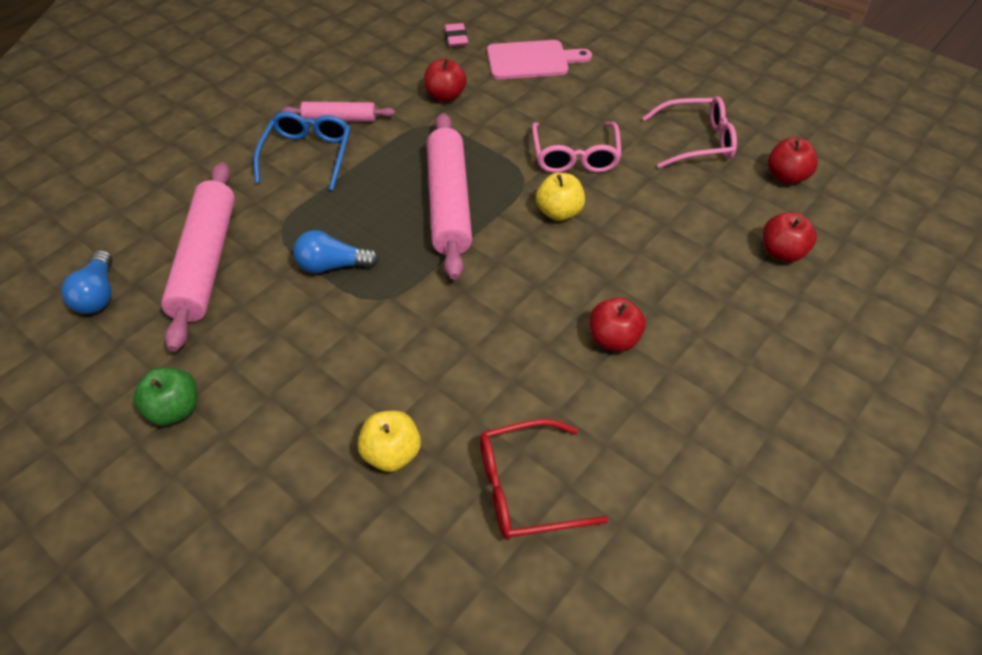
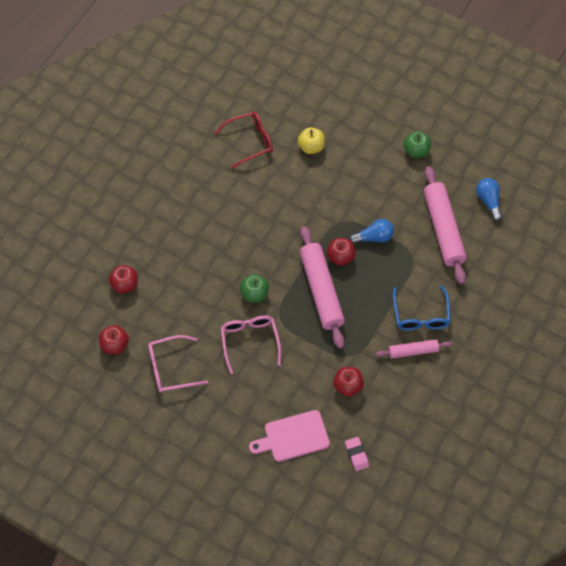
camera: 170 degrees right, 10 degrees up
yellow apple [536,173,585,221] -> green apple [240,274,269,302]
red apple [589,297,646,352] -> red apple moved to [327,238,356,266]

